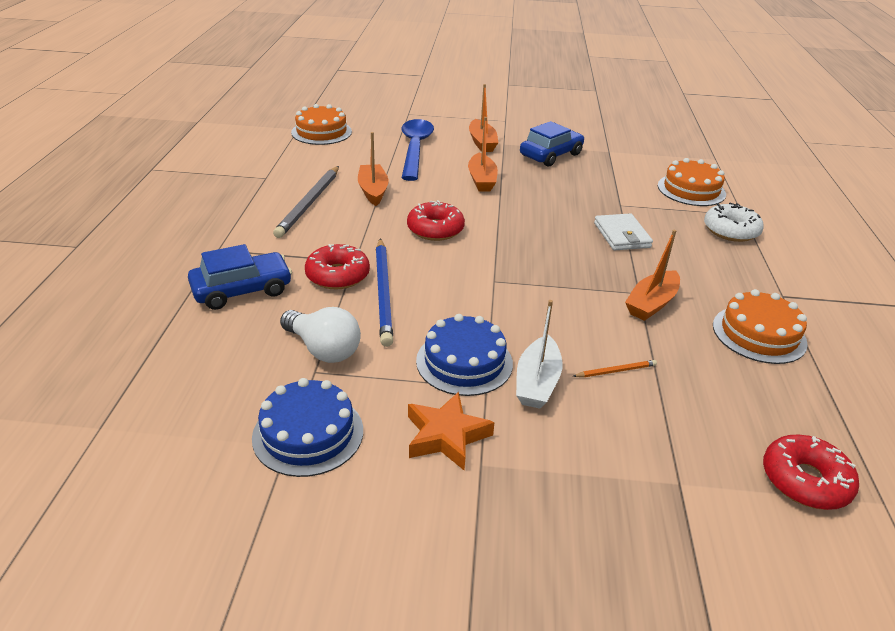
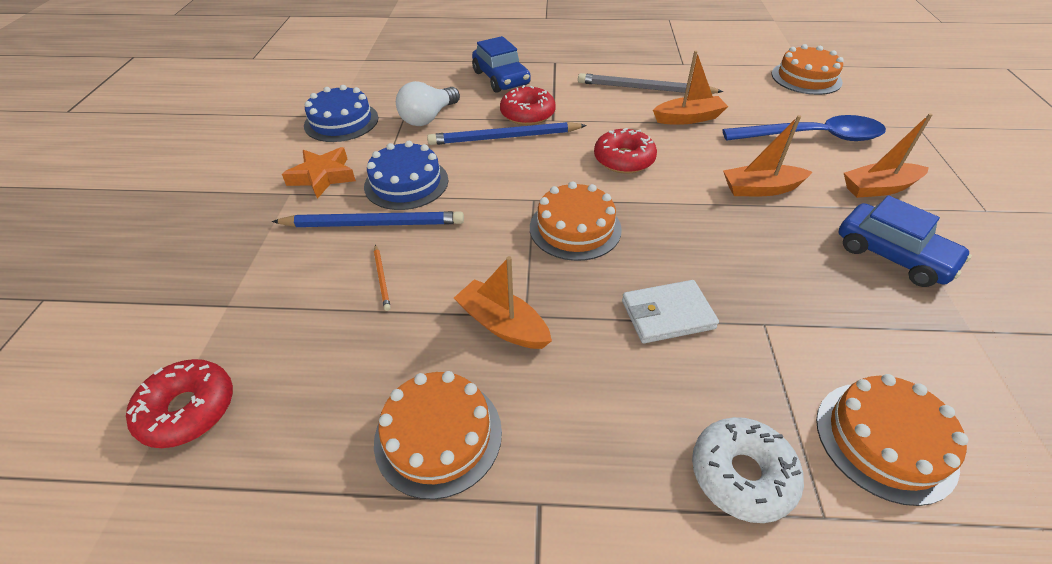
camera: 90 degrees right, 10 degrees up
white boat [516,300,563,409] -> blue pencil [272,211,464,227]
none -> orange cake [530,181,622,261]

